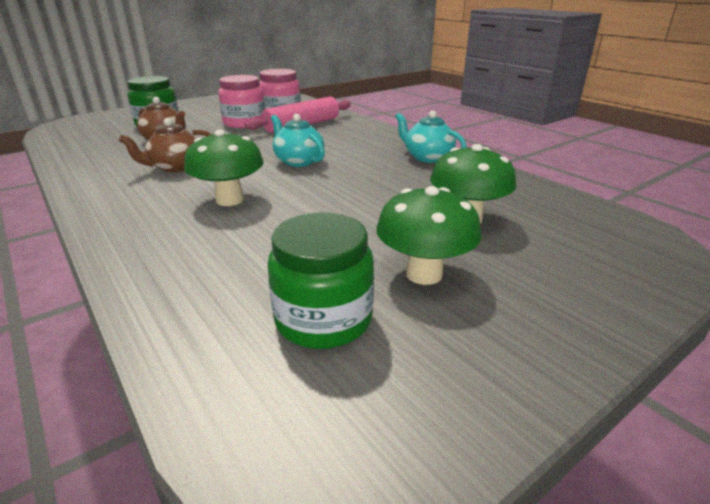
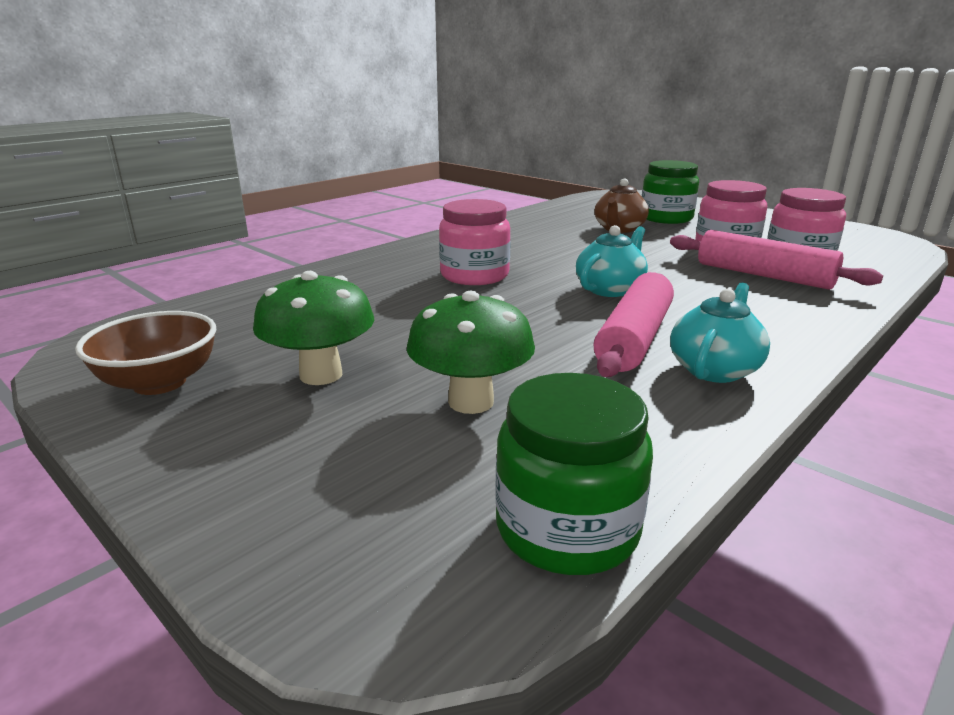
camera: 80 degrees right, 5 degrees down
brown teapot [119,118,212,172] -> none
green mushroom [184,130,264,206] -> pink jar [439,199,511,285]
green jar [267,213,374,349] -> green jar moved to [495,373,653,575]
none -> brown bowl [75,311,216,395]
none -> pink rolling pin [594,272,674,377]

